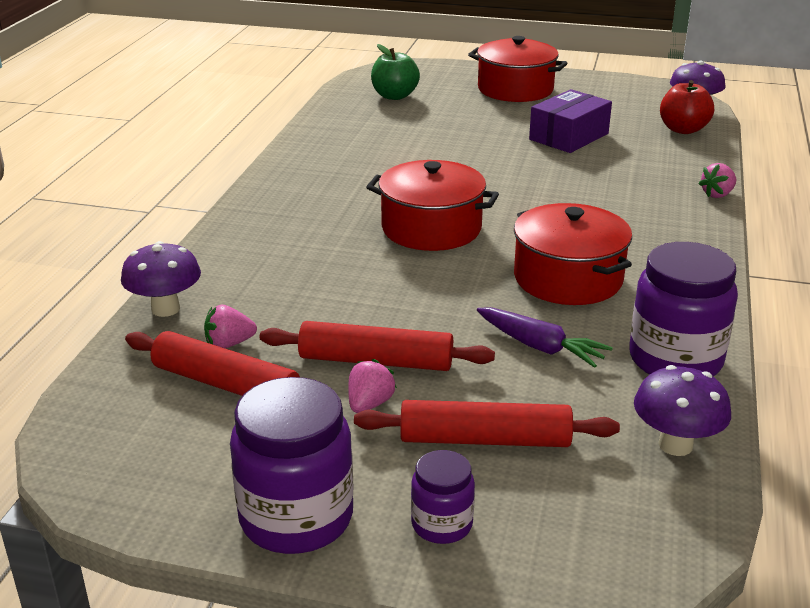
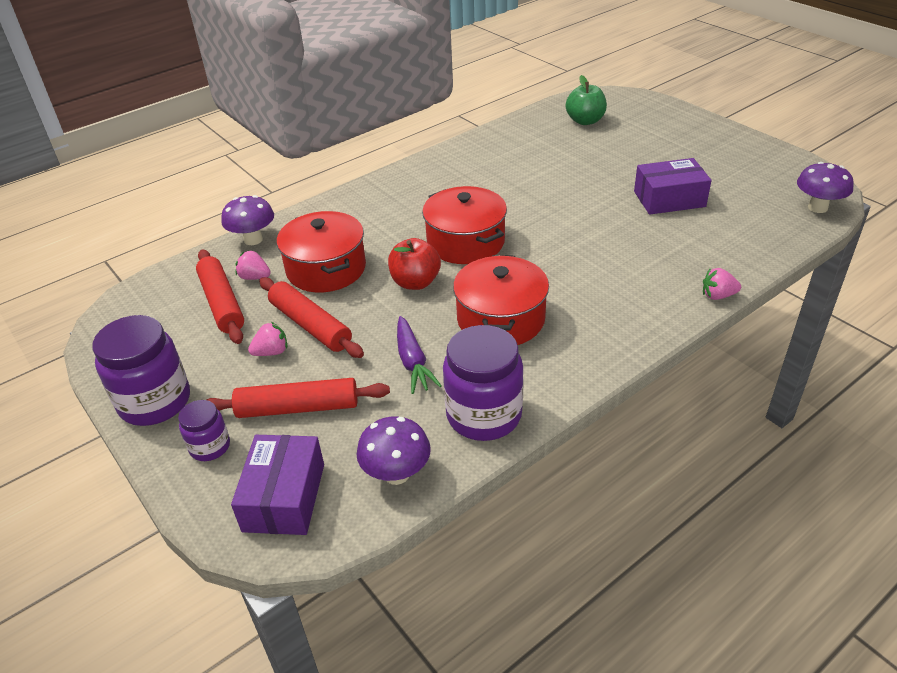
camera: 40 degrees right, 10 degrees up
red rolling pin [354,400,620,447] -> red rolling pin turned 45 degrees counterclockwise [207,378,390,418]
red pot [468,36,568,102] -> red pot moved to [277,211,366,292]
red apple [660,80,714,134] -> red apple moved to [388,238,441,290]
none -> purple box [231,435,324,535]

